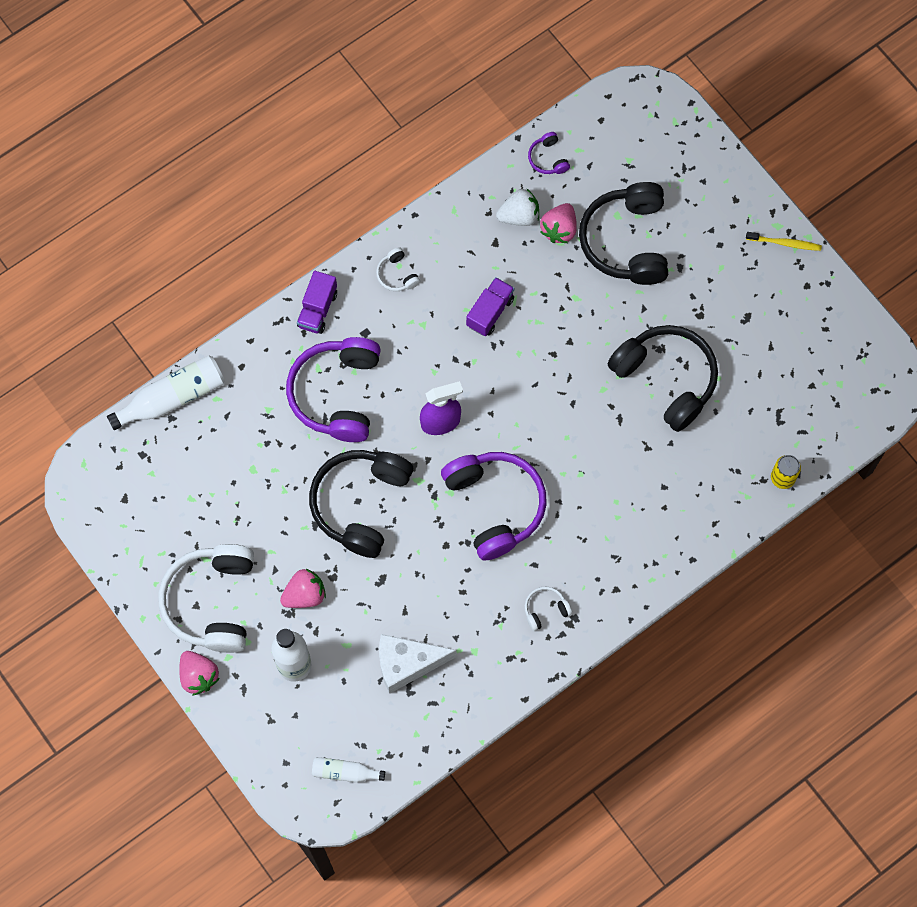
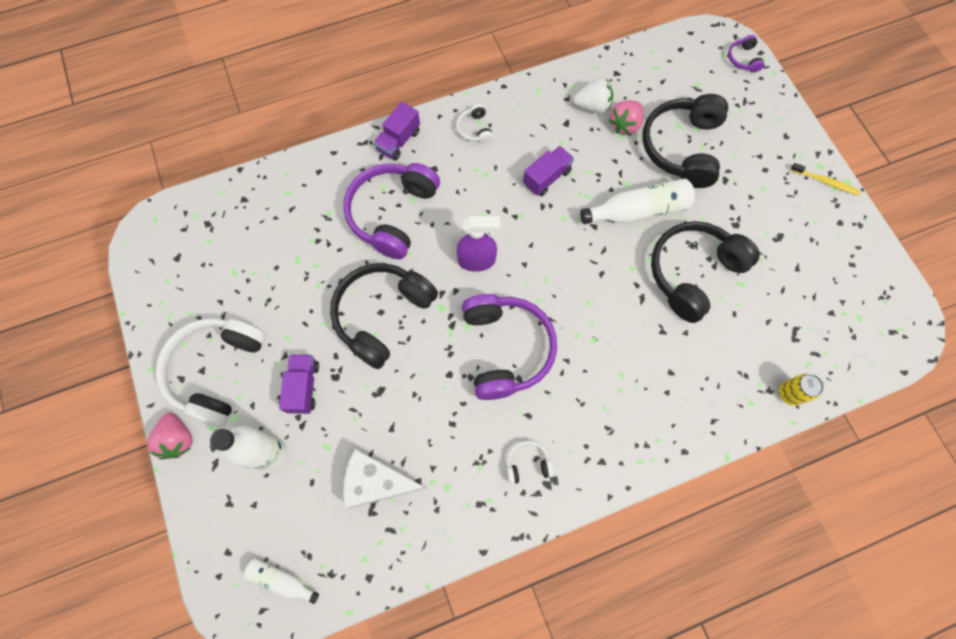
camera: 15 degrees right, 0 degrees up
white bottle [107,355,225,430] -> white bottle moved to [580,178,695,224]
pink strawberry [280,569,326,608] -> purple truck [279,354,319,414]
purple headphones [528,132,570,174] -> purple headphones moved to [728,35,764,73]
black headphones [608,325,718,432] -> black headphones turned 105 degrees counterclockwise [651,221,760,323]

